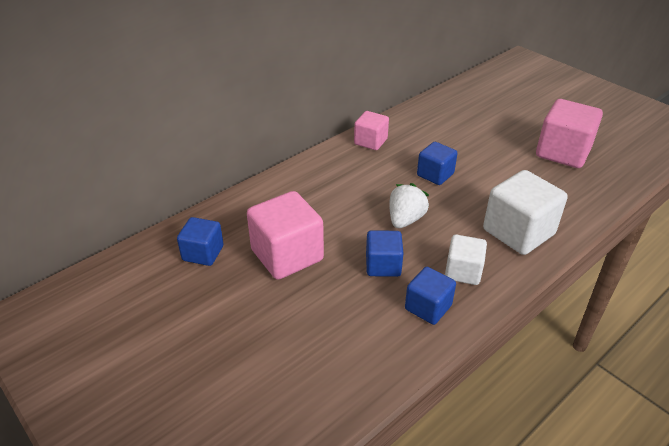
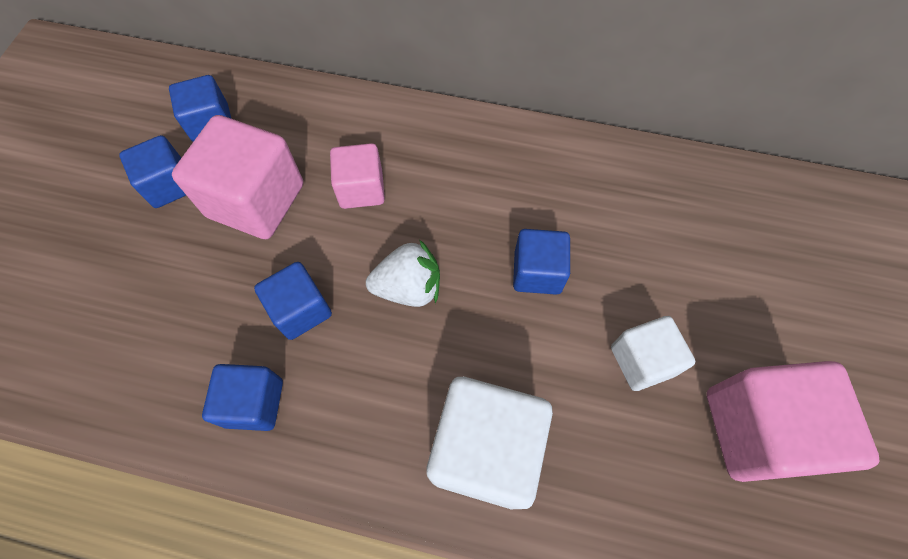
camera: 55 degrees right, 25 degrees up
pink cube [354,111,389,150] -> pink cube moved to [330,143,385,209]
white cube [445,234,487,285] -> white cube moved to [611,316,695,391]
none -> blue cube [119,135,186,208]

